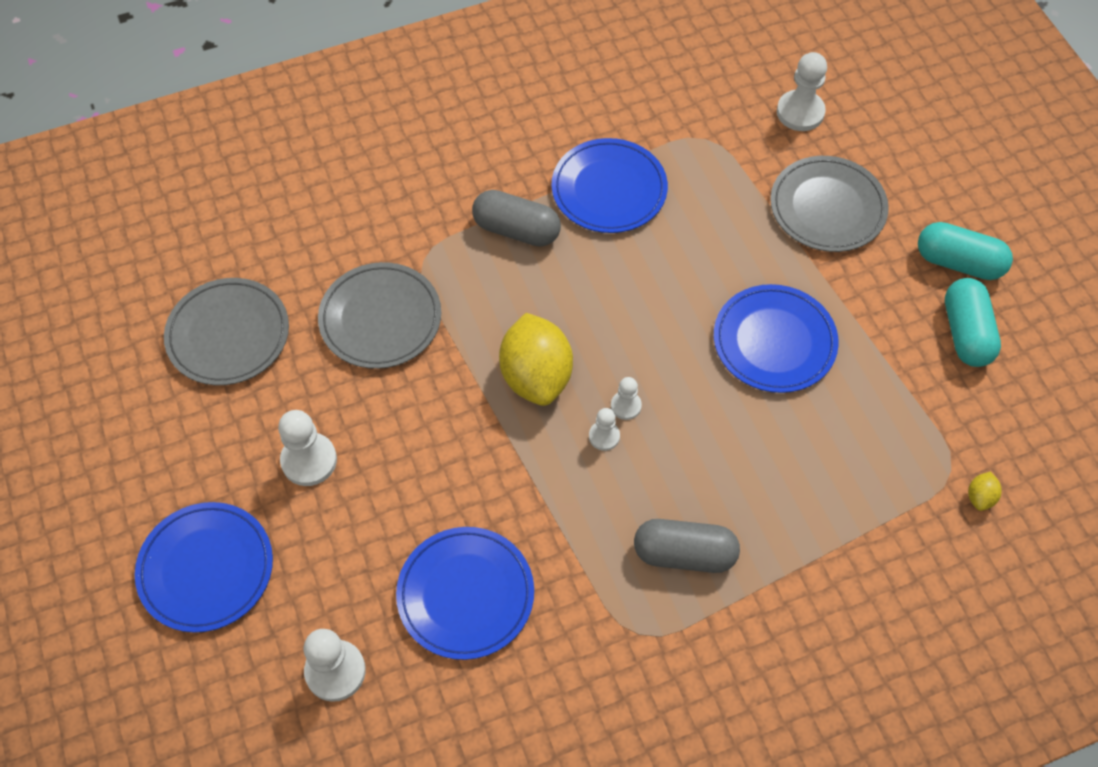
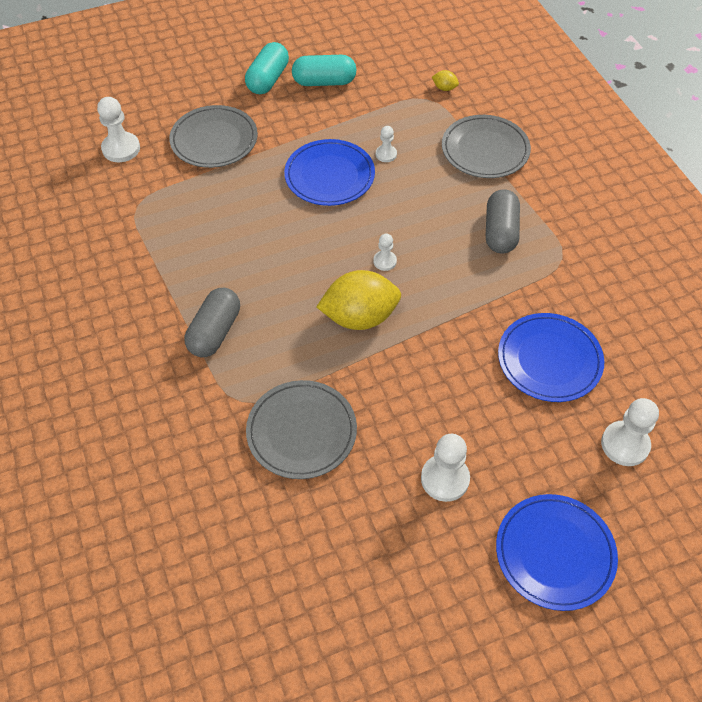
camera: 90 degrees left, 5 degrees down
grey plate [164,278,289,385] -> grey plate moved to [442,115,531,178]
blue plate [551,138,668,233] -> none
white pawn [589,408,620,451] -> white pawn moved to [376,126,397,162]

